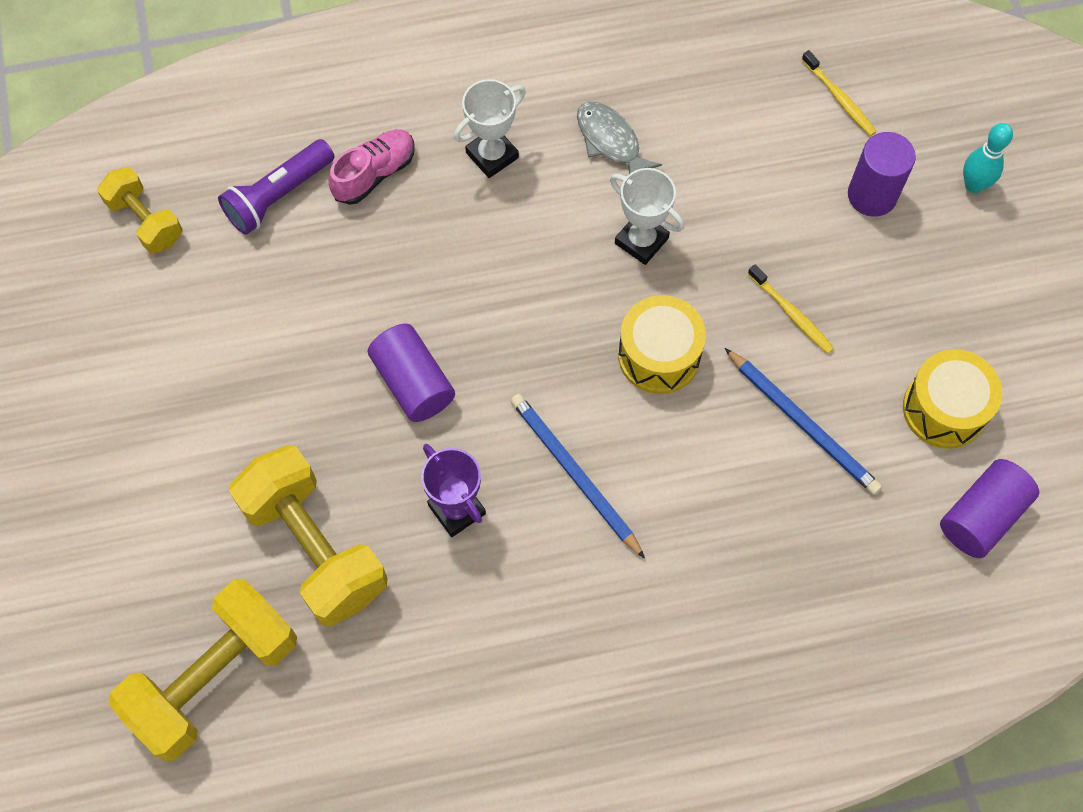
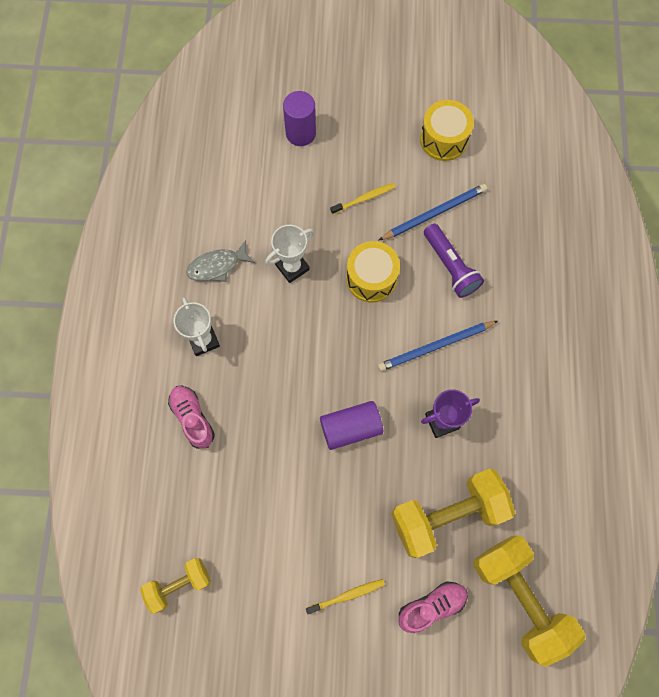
camera: 75 degrees left, 5 degrees up
purple flashlight [218,139,334,235] -> purple flashlight moved to [424,224,484,298]
yellow toothbrush [802,50,877,136] -> yellow toothbrush moved to [306,579,385,614]
purple cylinder [940,459,1039,558] -> none
turquoise bowling pin [963,123,1013,193] -> none
none -> pink shoe [398,581,468,633]

